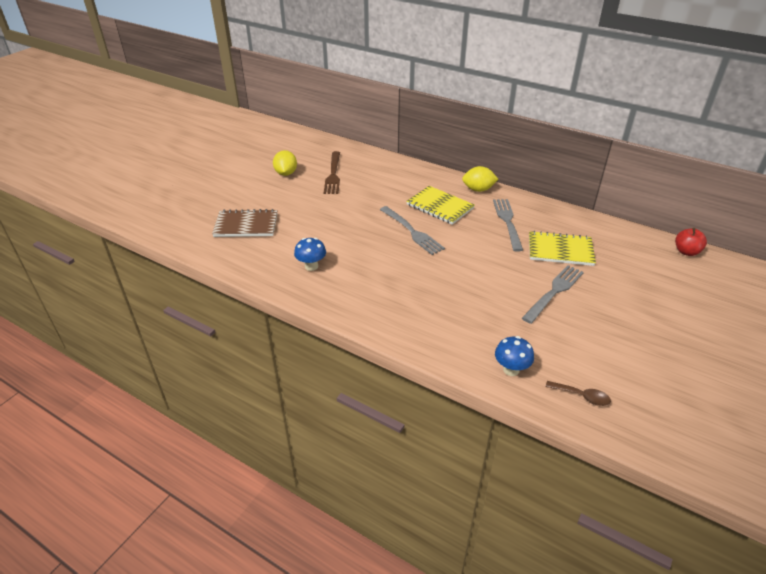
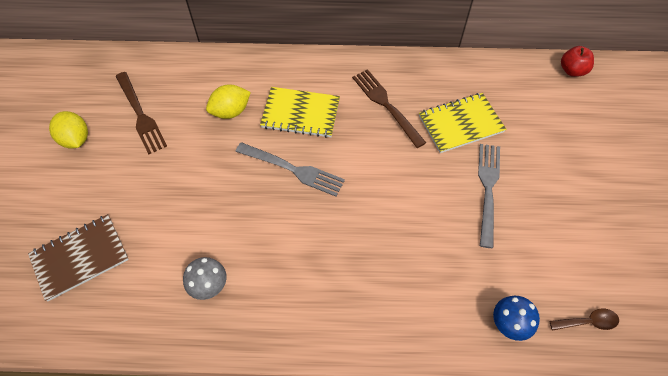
camera: 30 degrees left, 20 degrees up
blue mushroom [294,238,326,271] -> grey mushroom [183,257,227,300]
yellow lemon [462,166,498,192] -> yellow lemon moved to [206,85,251,119]
grey fork [493,199,523,252] -> brown fork [352,69,426,148]

